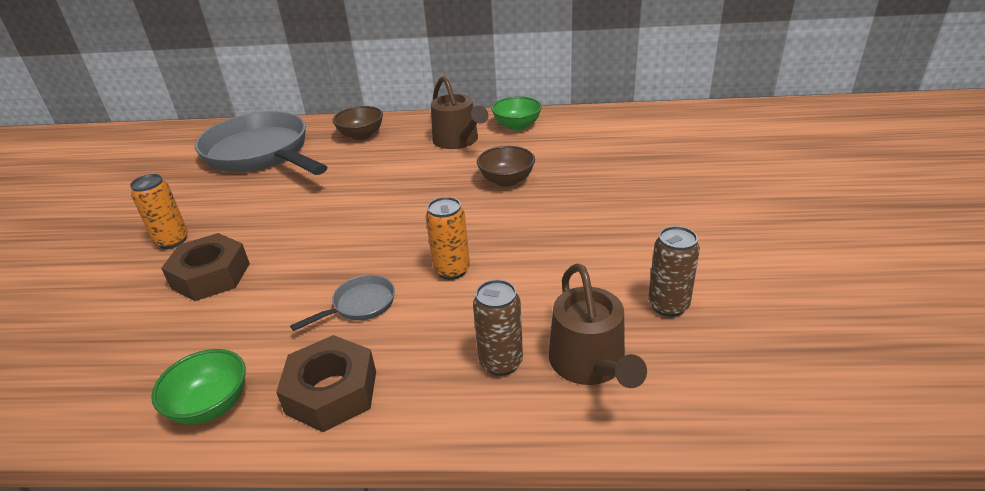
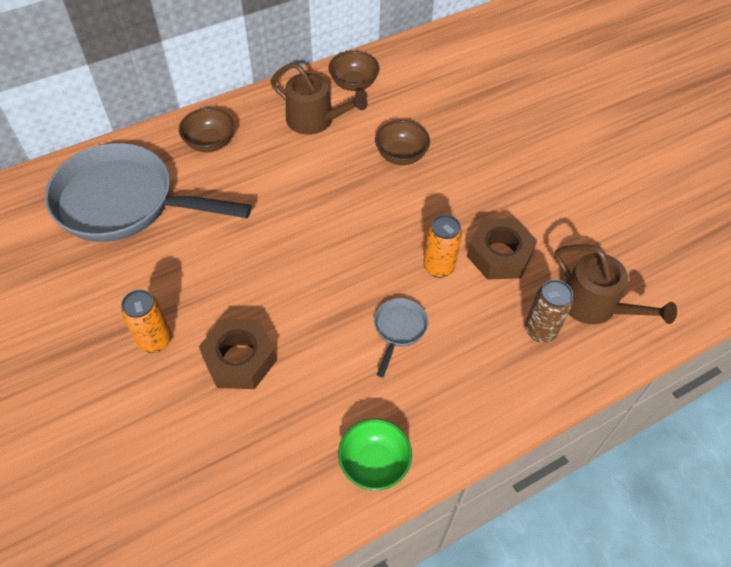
camera: 35 degrees left, 20 degrees up
brown nut [276,335,376,432] -> brown nut moved to [467,218,537,280]
green bowl [491,96,542,131] -> brown bowl [329,51,380,91]
brown can [648,226,700,317] -> none

